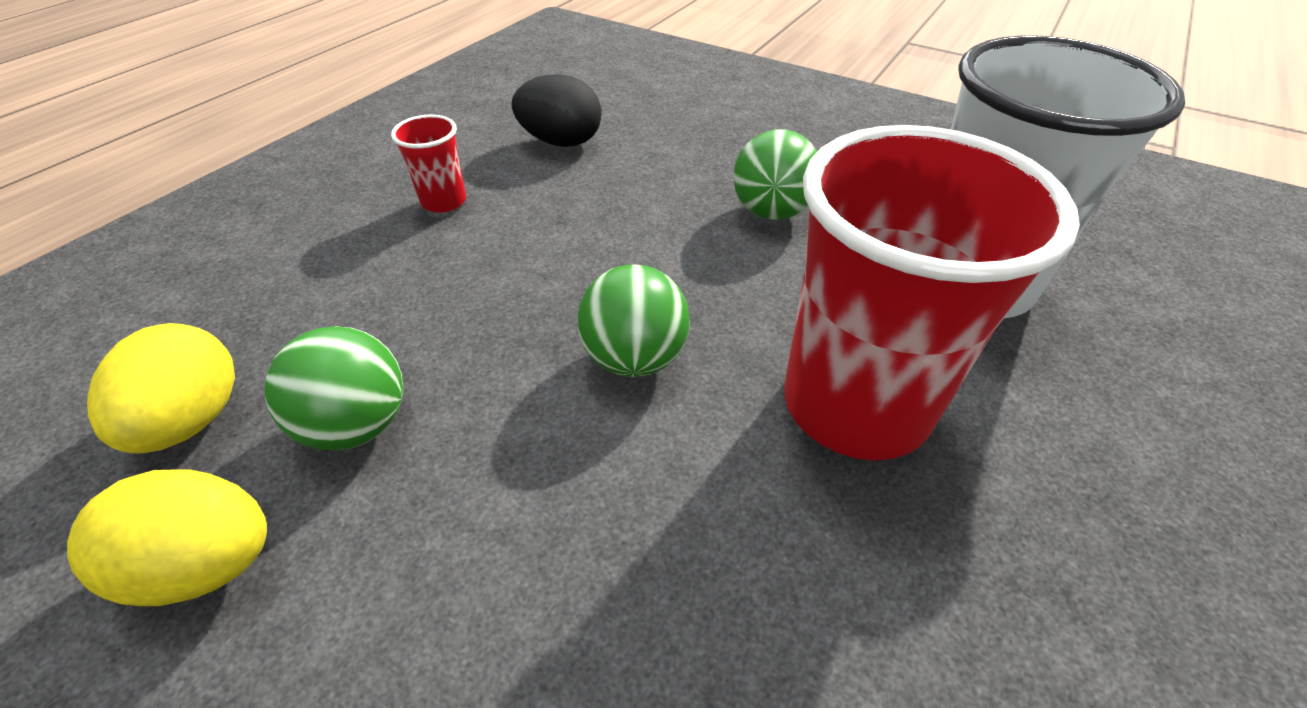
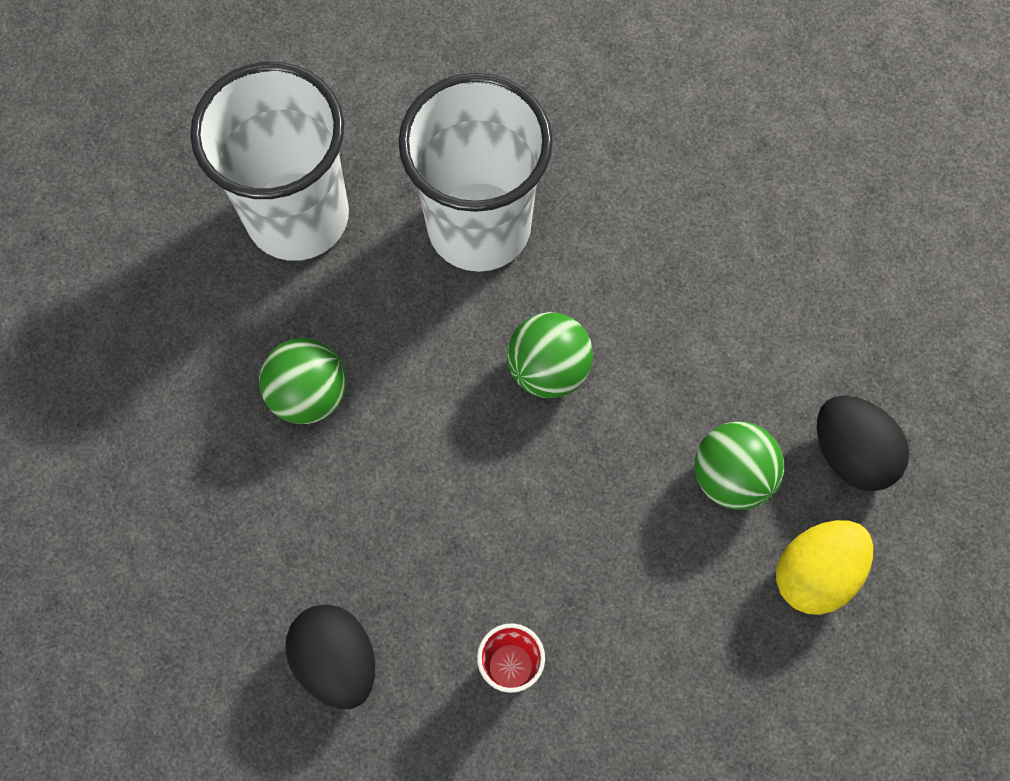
camera: 130 degrees left, 25 degrees up
yellow egg [67,469,267,606] -> black egg [817,395,909,491]
red cup [784,125,1080,460] -> white cup [398,73,553,272]

